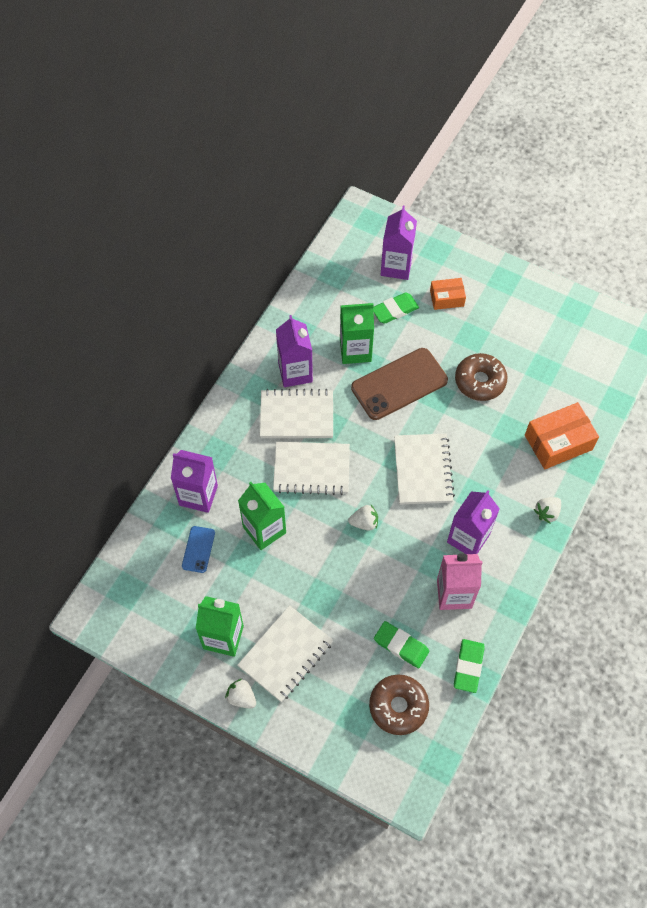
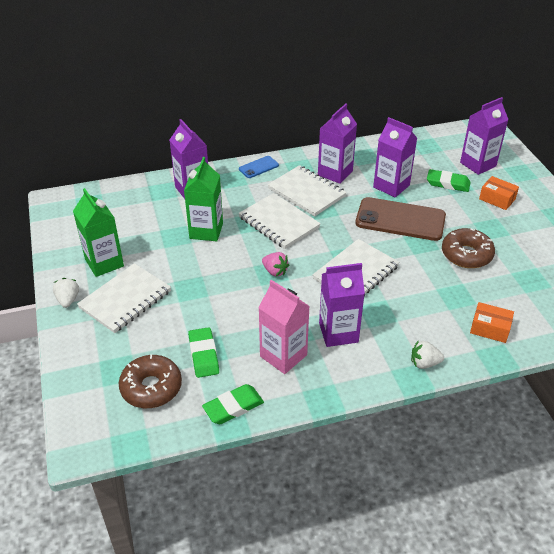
camera: 45 degrees right, 20 degrees down
blue phone [182,526,215,573] -> blue phone moved to [239,156,279,178]
white notebook [237,605,333,702] -> white notebook turned 45 degrees counterclockwise [77,263,171,333]
green carton [340,303,374,364] -> purple carton [373,117,417,198]
white strawberry [348,505,378,531] -> pink strawberry [262,252,289,277]
orange box [525,402,599,469] -> orange box [470,302,514,343], size x0.60

